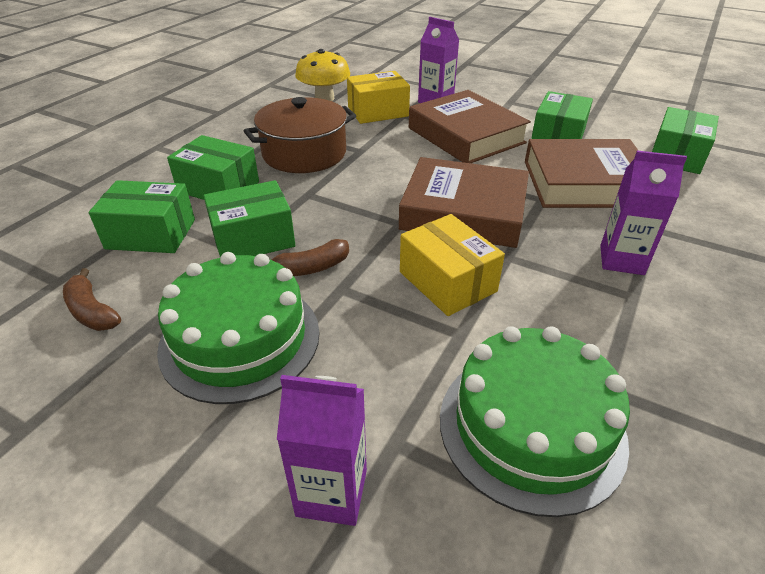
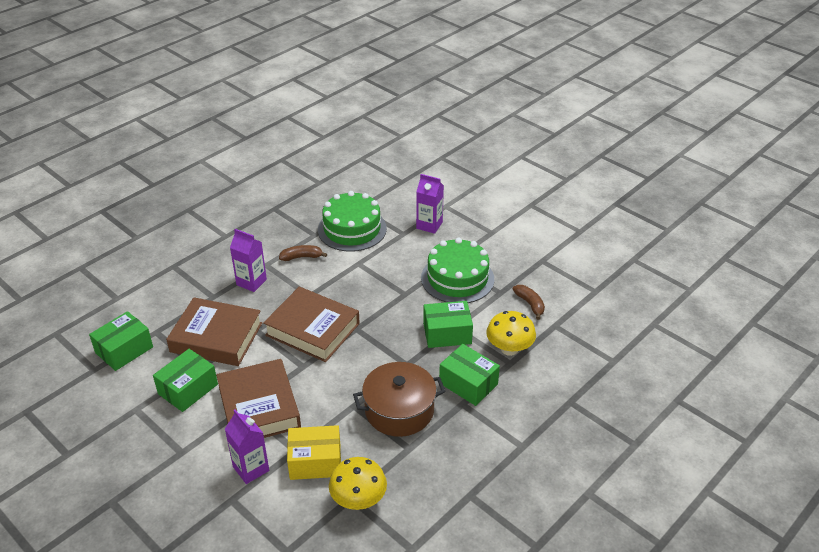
camera: 165 degrees left, 0 degrees up
green box [89,180,195,253] -> yellow mushroom [486,311,536,356]
brown banana [271,239,349,276] -> brown banana moved to [279,245,327,261]
yellow box [400,214,505,316] -> none

